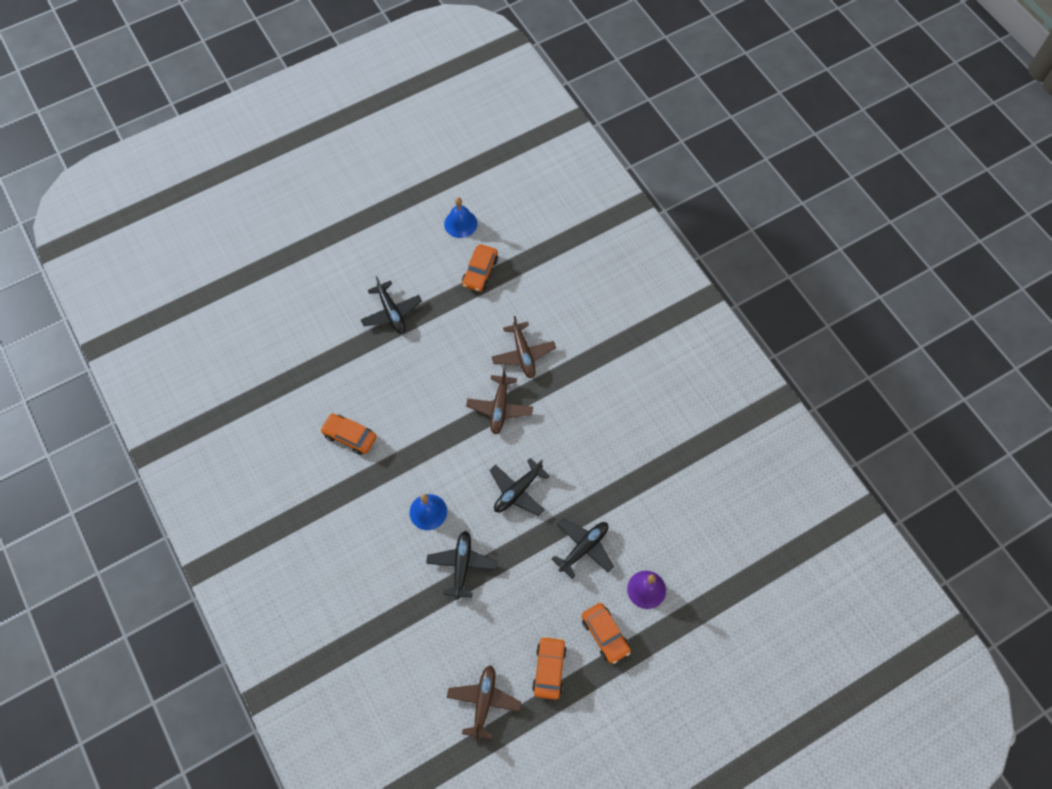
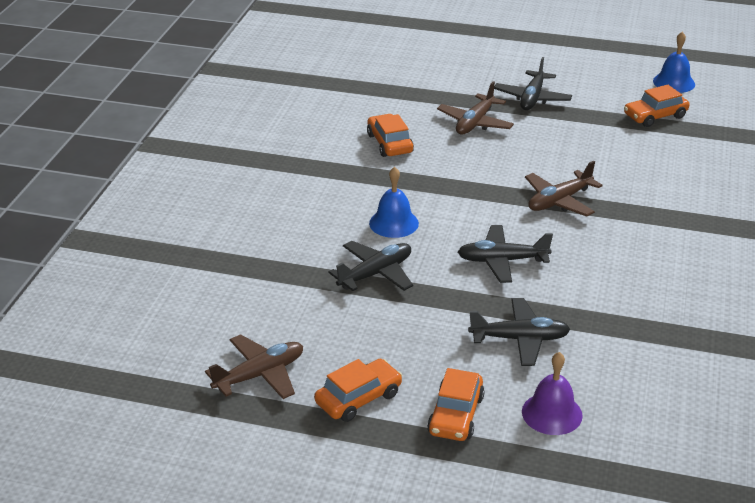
camera: 45 degrees right, 30 degrees down
brown plane [492,316,556,378] -> brown plane moved to [437,81,514,135]

